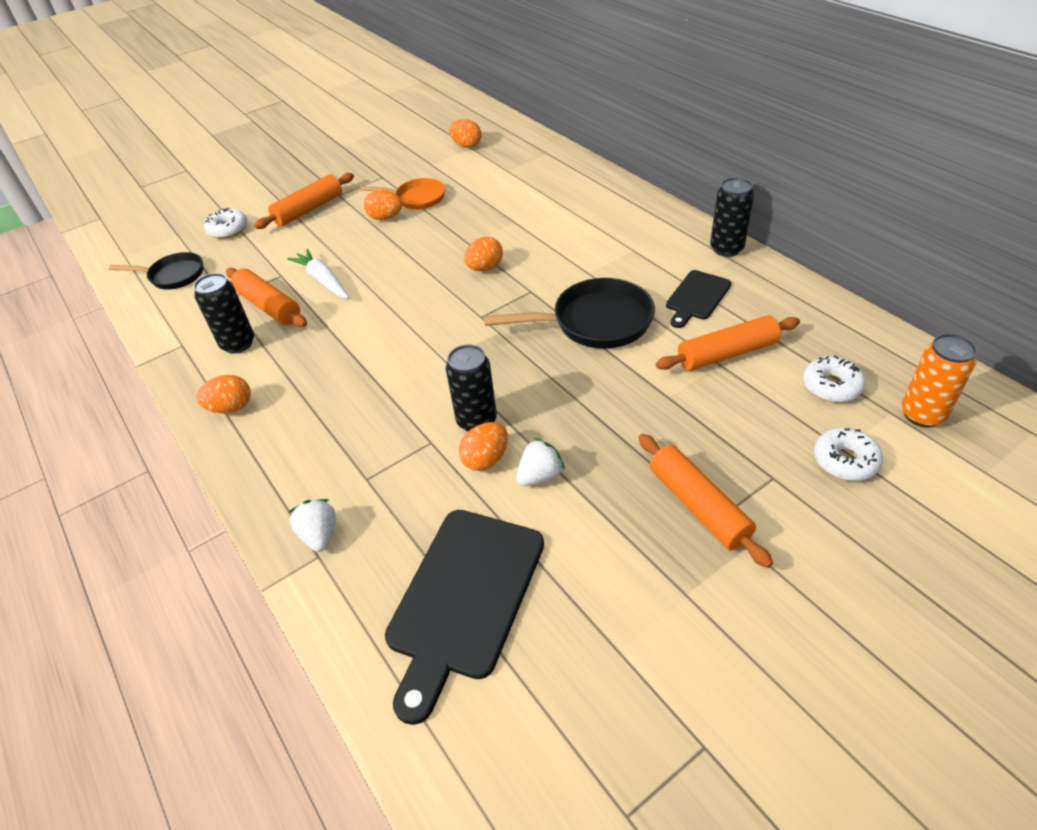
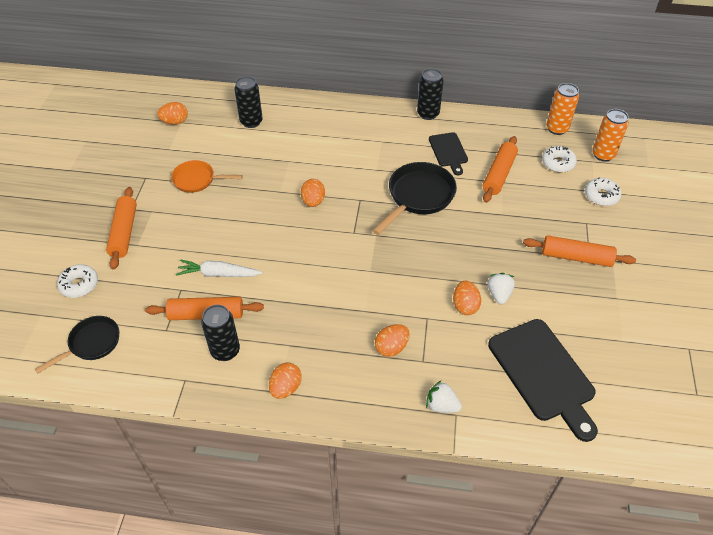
camera: 50 degrees left, 5 degrees up
orange pan [360,178,445,209] -> orange pan turned 135 degrees counterclockwise [171,160,243,193]
orange egg [364,190,402,220] -> orange egg moved to [375,324,410,357]
black can [446,344,497,432] -> black can moved to [234,76,263,128]
none -> orange can [546,83,579,135]

